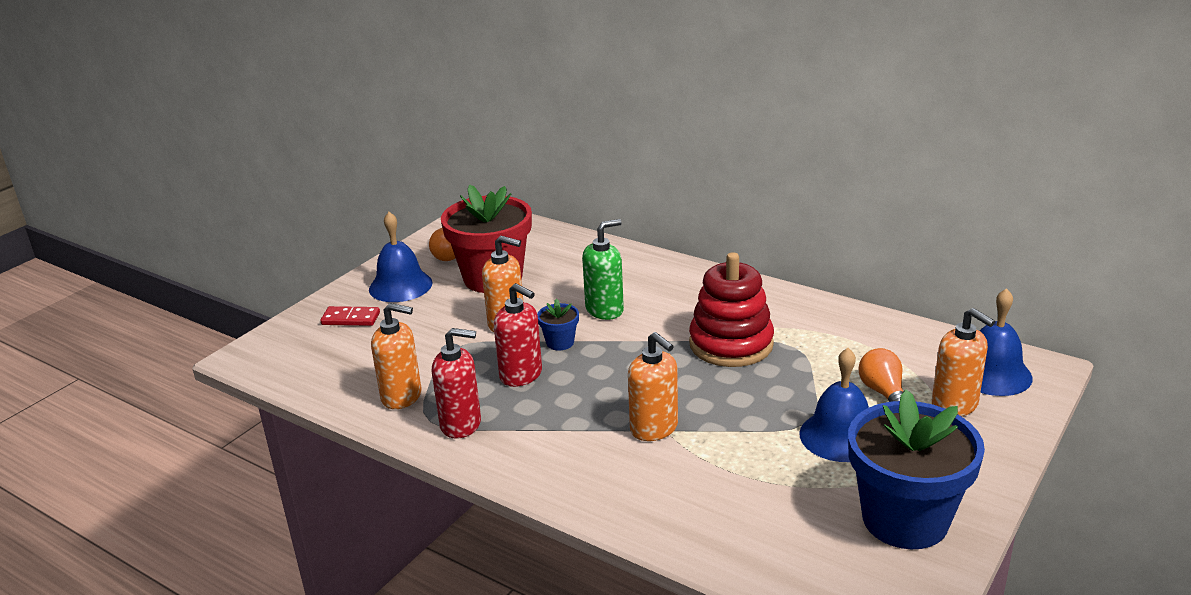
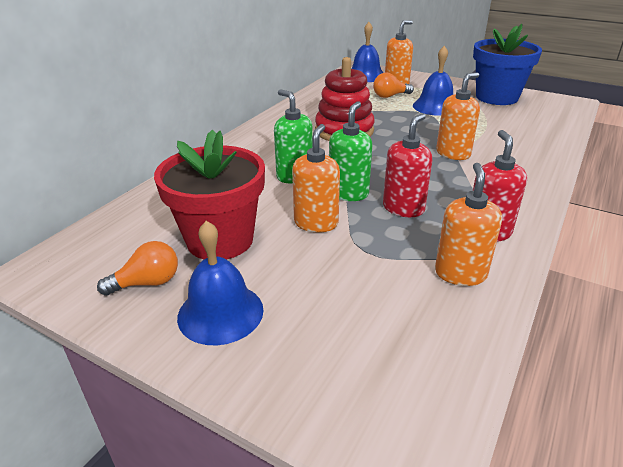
camera: 95 degrees left, 5 degrees up
red domino [320,306,380,326] -> none
blue flower pot [537,298,579,351] -> green soap dispenser [329,101,372,201]

